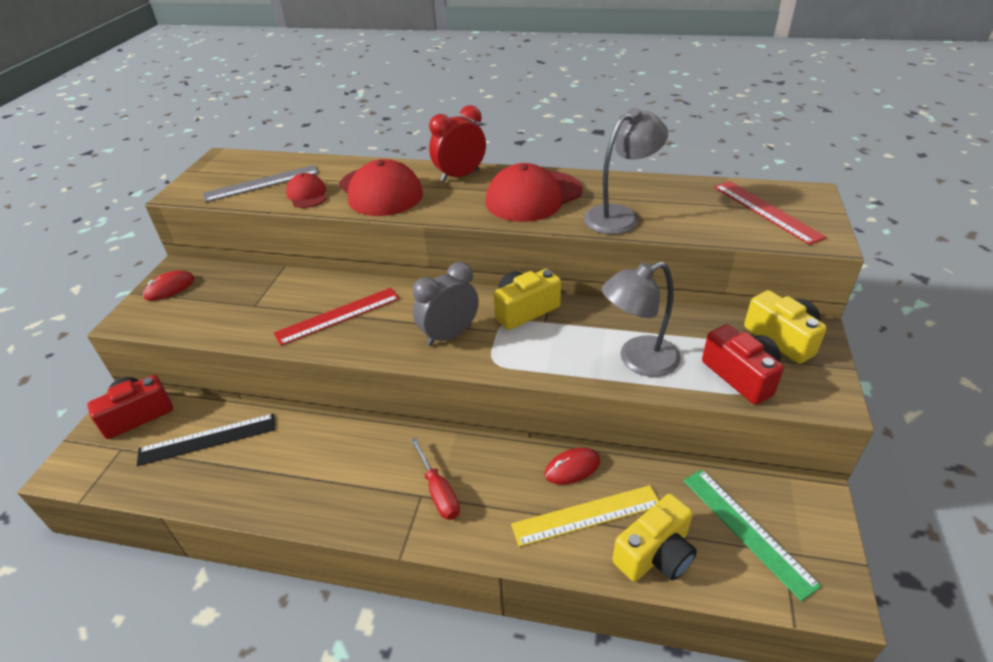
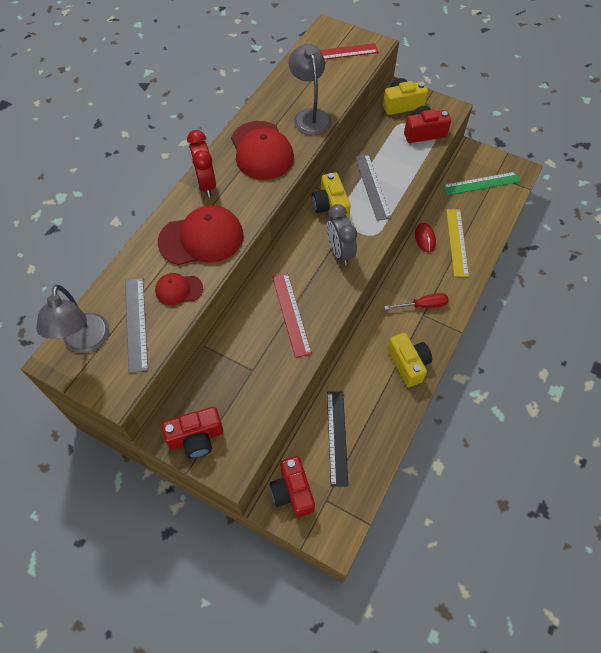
camera: 75 degrees left, 20 degrees up
red mouse [143,270,195,301] -> red camera [161,407,223,459]
grey lamp [602,262,681,377] -> grey lamp moved to [36,285,109,353]
yellow camera [613,494,697,582] -> yellow camera moved to [387,333,432,387]
none -> grey ruler [355,154,391,221]

